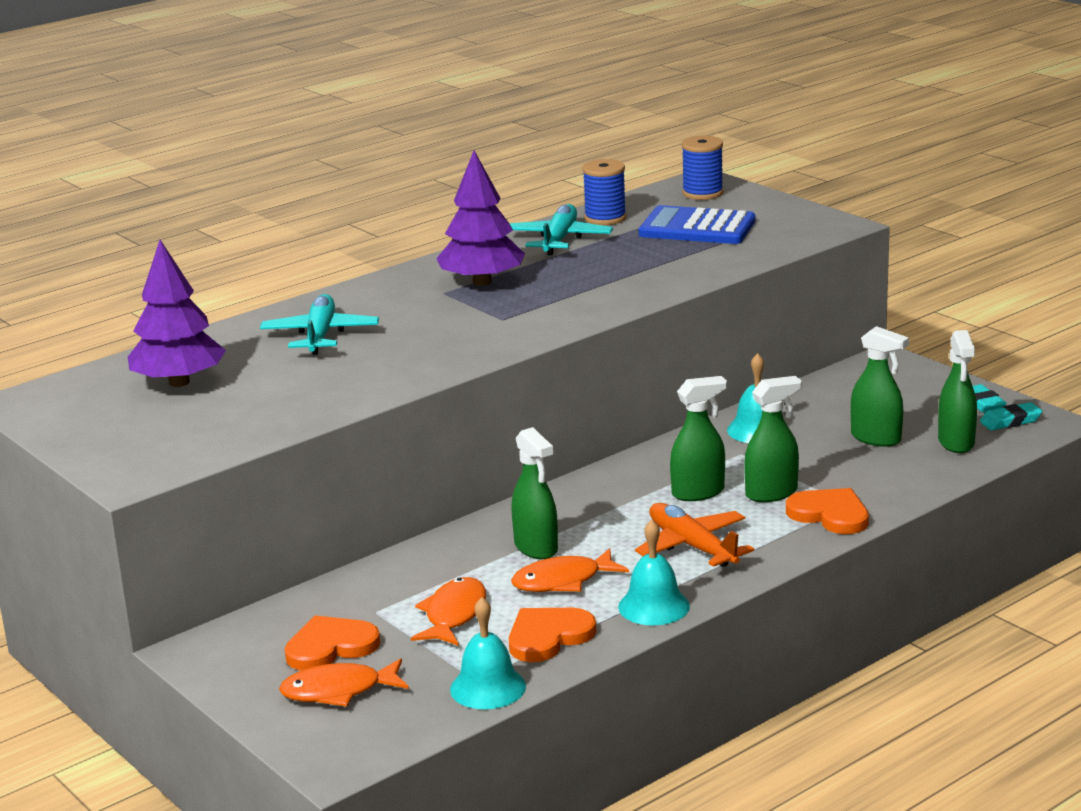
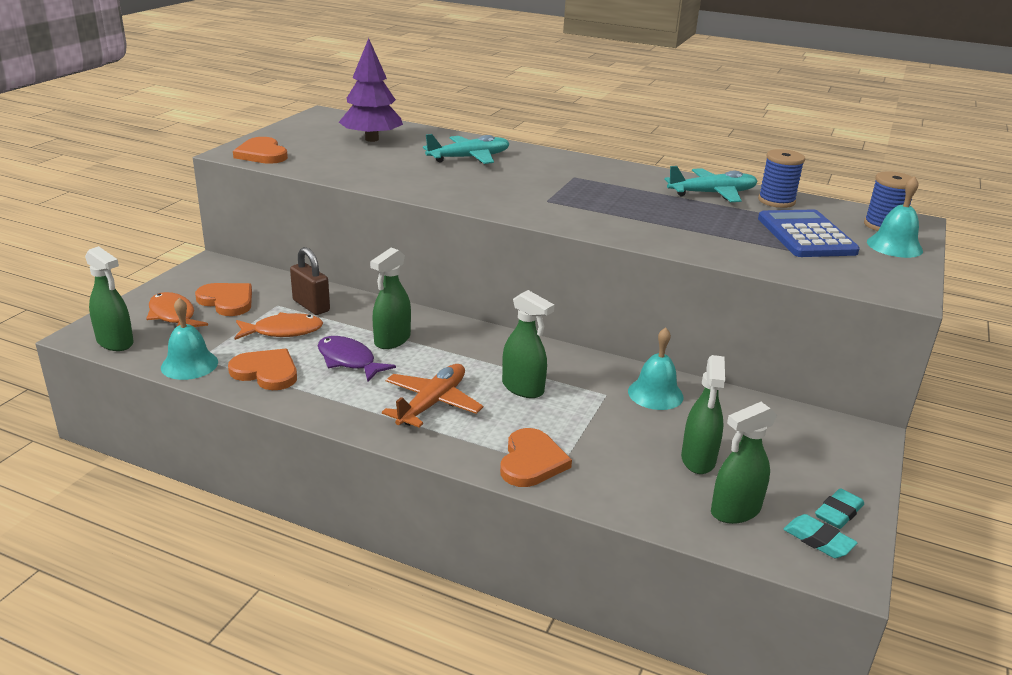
camera: 60 degrees right, 5 degrees up
purple tree [436,151,525,286] -> none
orange fish [511,548,629,592] -> purple fish [318,336,396,382]
turquoise bell [618,520,690,625] -> turquoise bell moved to [867,176,923,258]
green spray bottle [744,376,802,502] -> green spray bottle moved to [85,246,134,351]
none -> orange heart [233,137,288,164]
none -> brown padlock [290,247,330,315]

